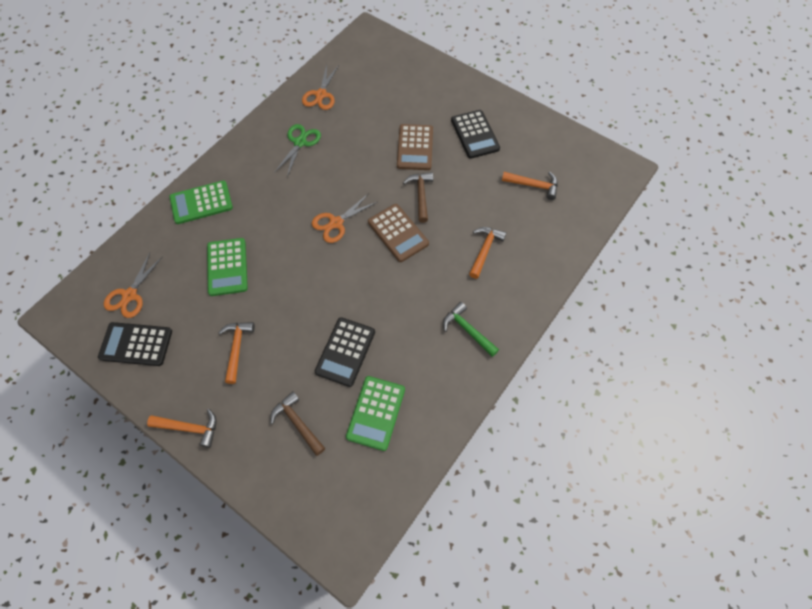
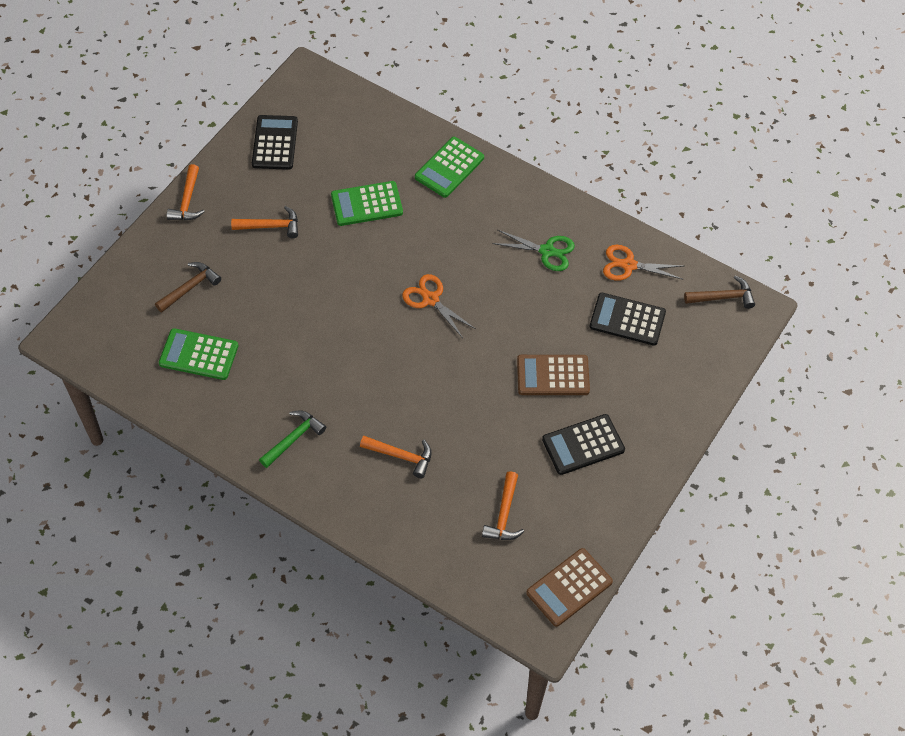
camera: 85 degrees right, 5 degrees down
orange scissors [104,253,163,318] -> none
green calculator [169,180,233,224] -> green calculator turned 120 degrees counterclockwise [415,137,484,198]
black calculator [315,317,375,387] -> black calculator moved to [590,293,666,346]
brown calculator [368,204,429,262] -> brown calculator moved to [526,548,613,627]
brown hammer [403,172,433,223] -> brown hammer moved to [684,276,755,309]

